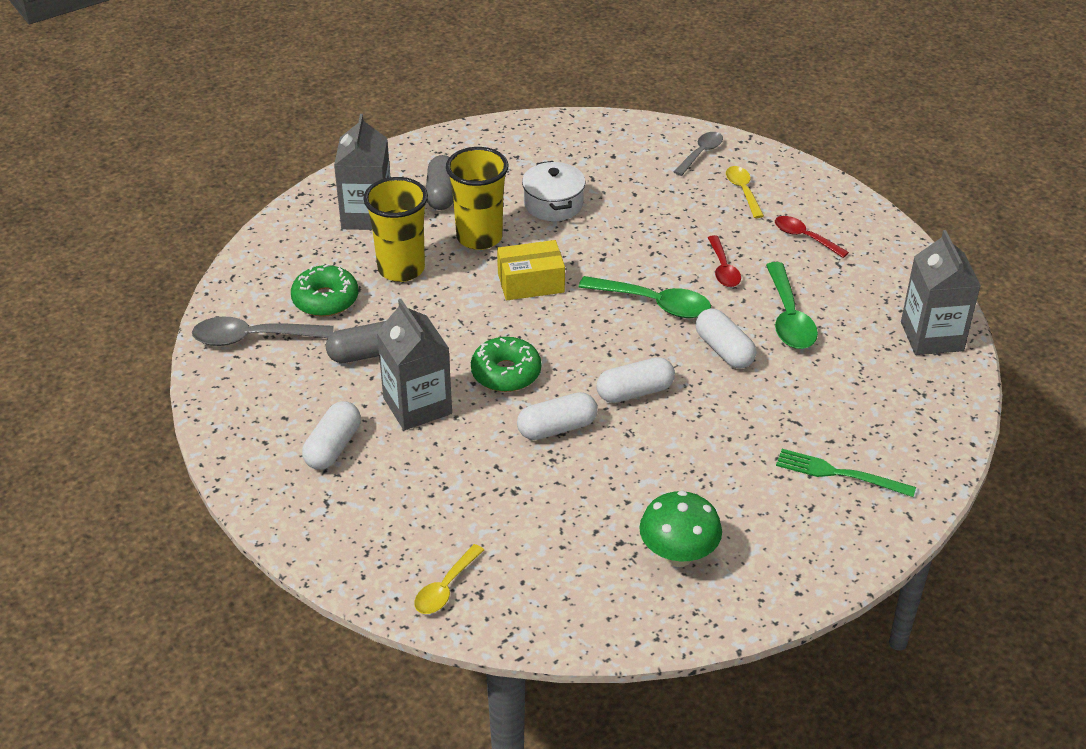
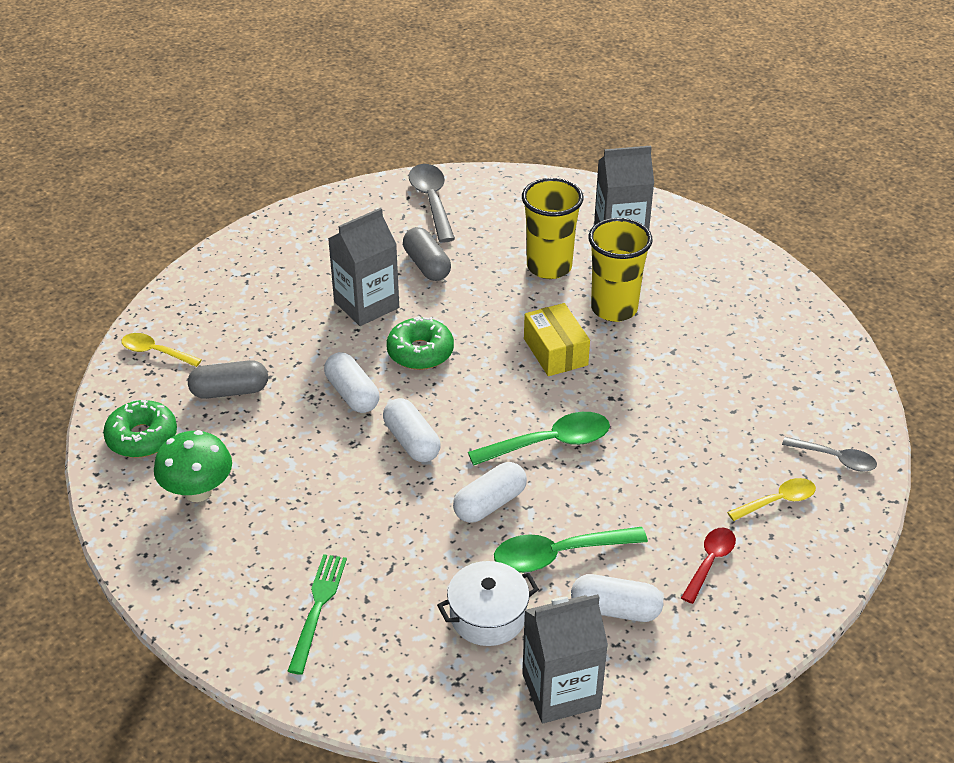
camera: 80 degrees right, 0 degrees up
green donut [291,264,358,317] -> green donut moved to [103,400,177,458]
white capsule [302,401,361,470] -> white capsule moved to [571,574,663,622]
grey capsule [426,155,453,210] -> grey capsule moved to [188,360,268,399]
white pot [522,161,585,221] -> white pot moved to [437,561,539,646]
green spoon [579,276,711,318] -> green spoon turned 120 degrees counterclockwise [468,412,610,466]
red spoon [708,235,741,287] -> none

